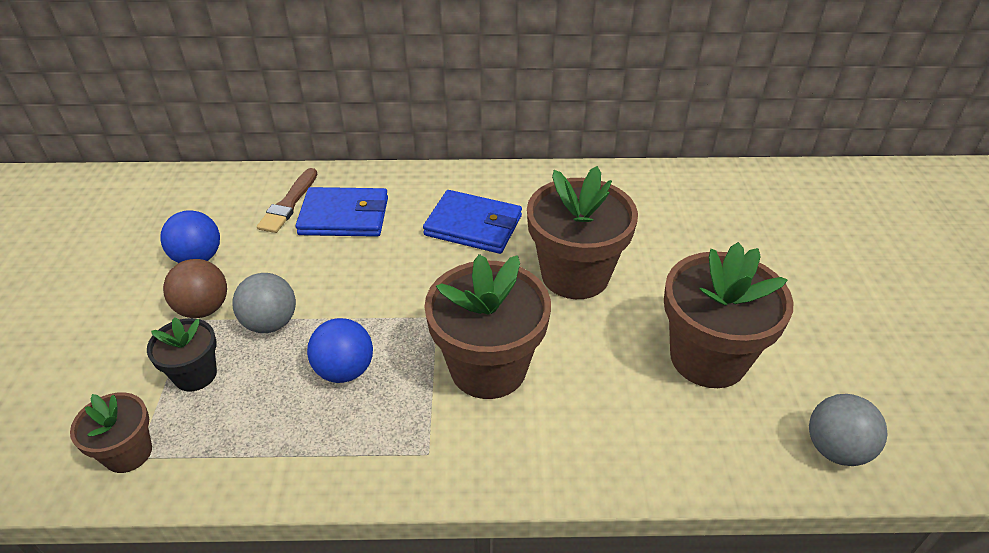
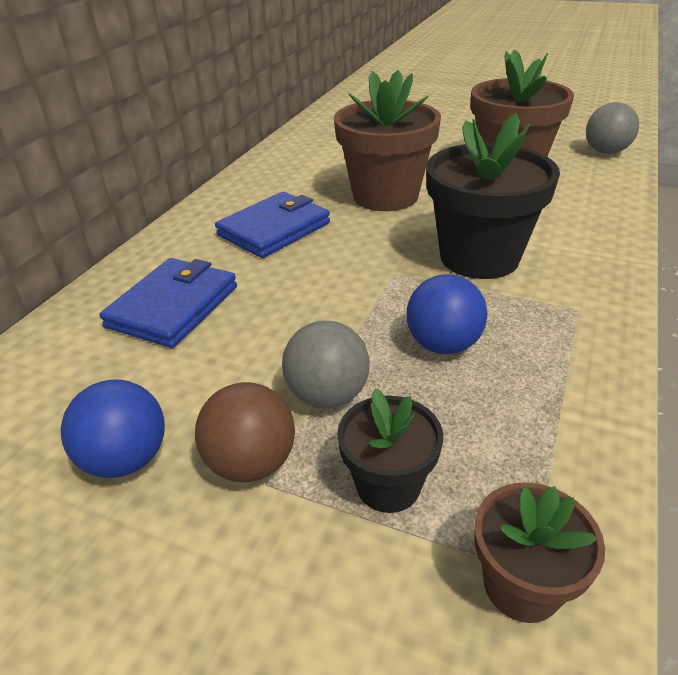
camera: 65 degrees left, 5 degrees down
brown brush [257,168,317,233] -> none
brown flower pot [424,254,551,399] -> black flower pot [426,113,560,279]

